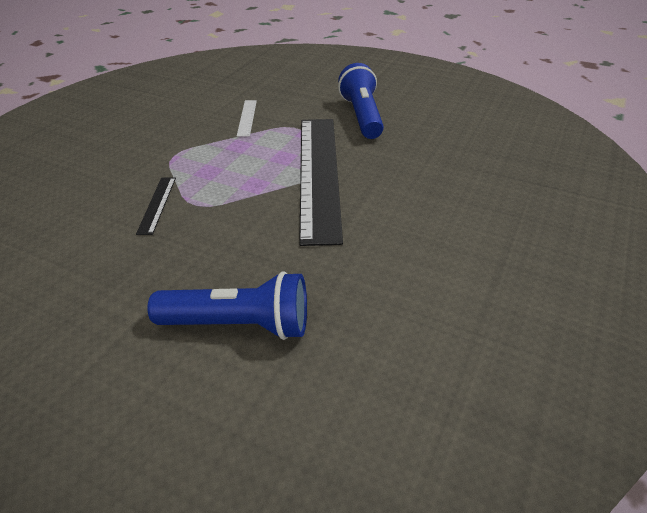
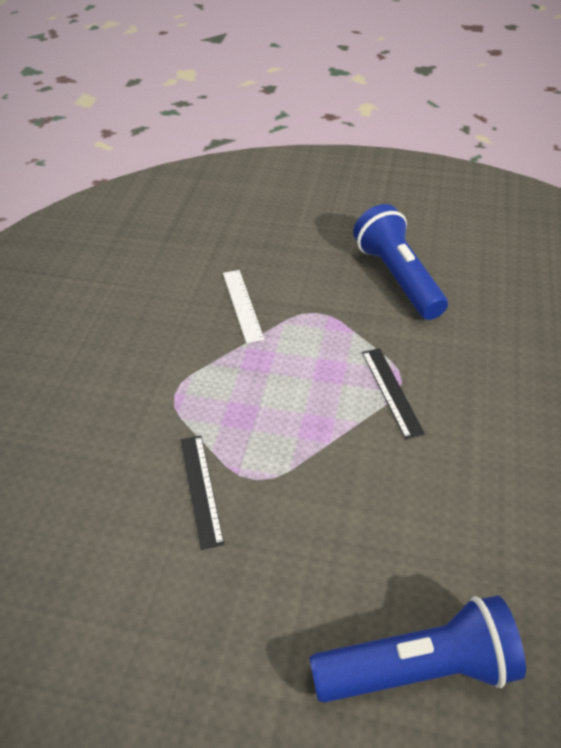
camera: 15 degrees left, 5 degrees up
black ruler [299,119,343,246] -> black ruler [362,348,425,440], size x0.40

